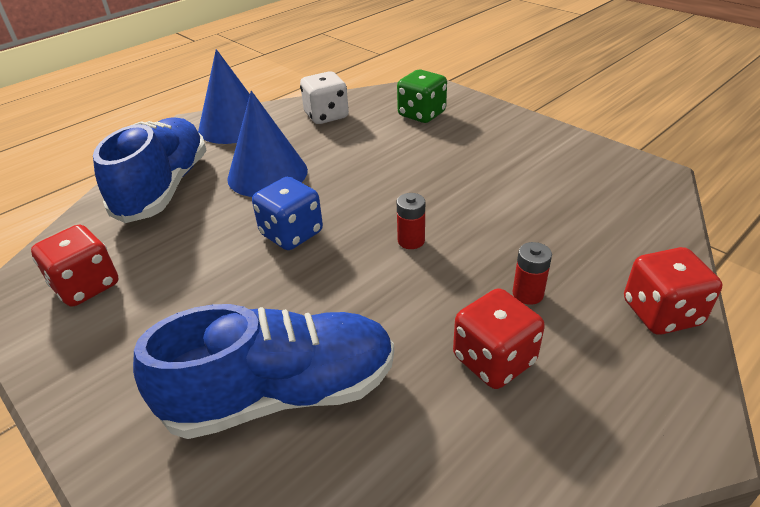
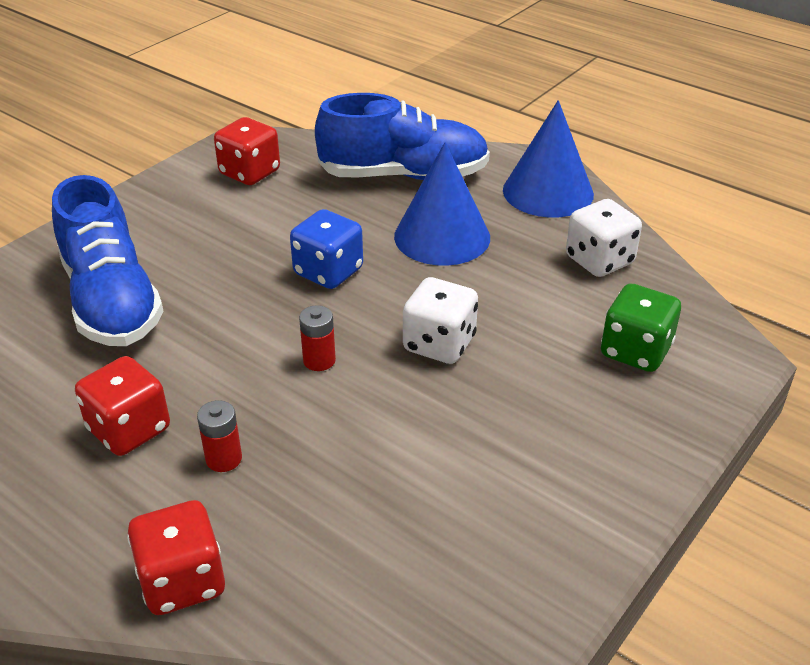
camera: 80 degrees right, 0 degrees up
none -> white dice [403,277,478,364]

